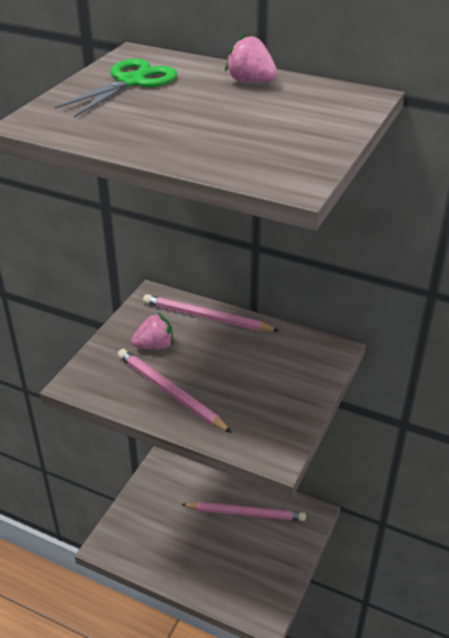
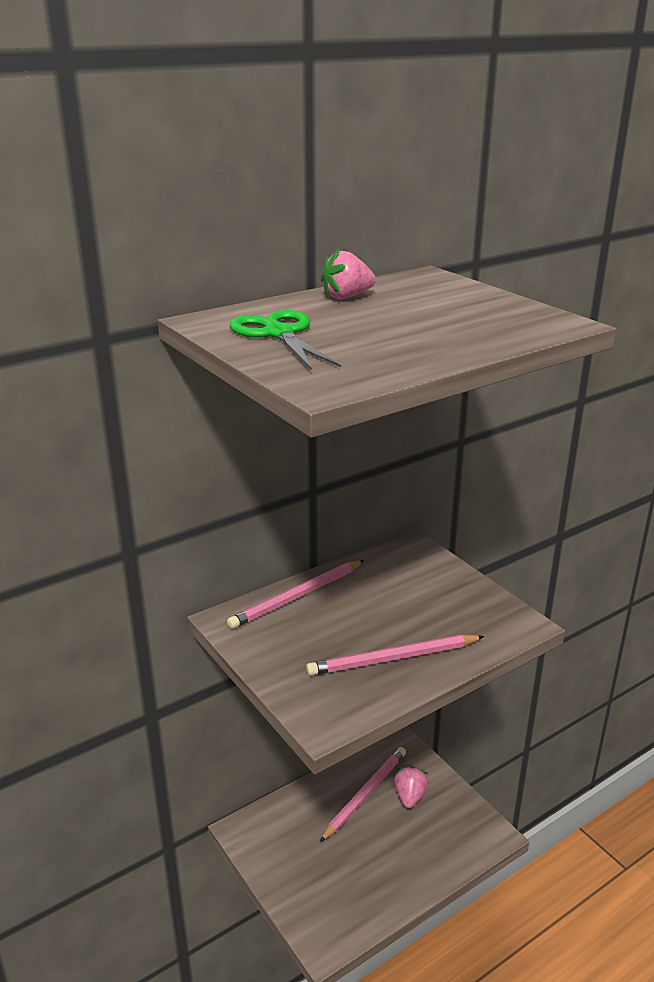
camera: 60 degrees left, 10 degrees down
pink strawberry [131,313,174,349] -> pink strawberry moved to [394,766,428,808]

